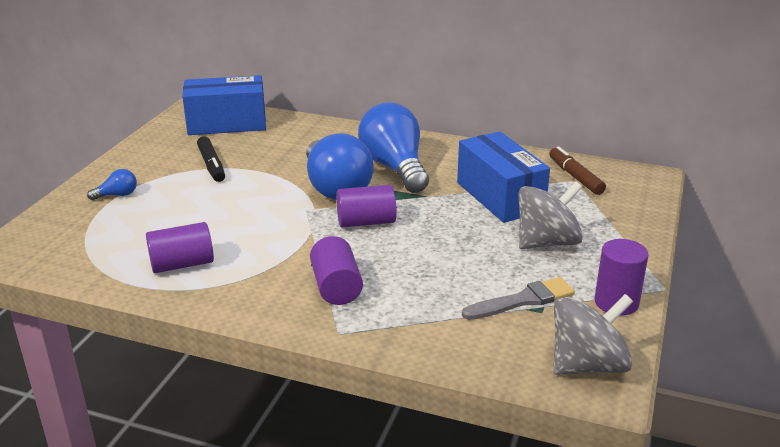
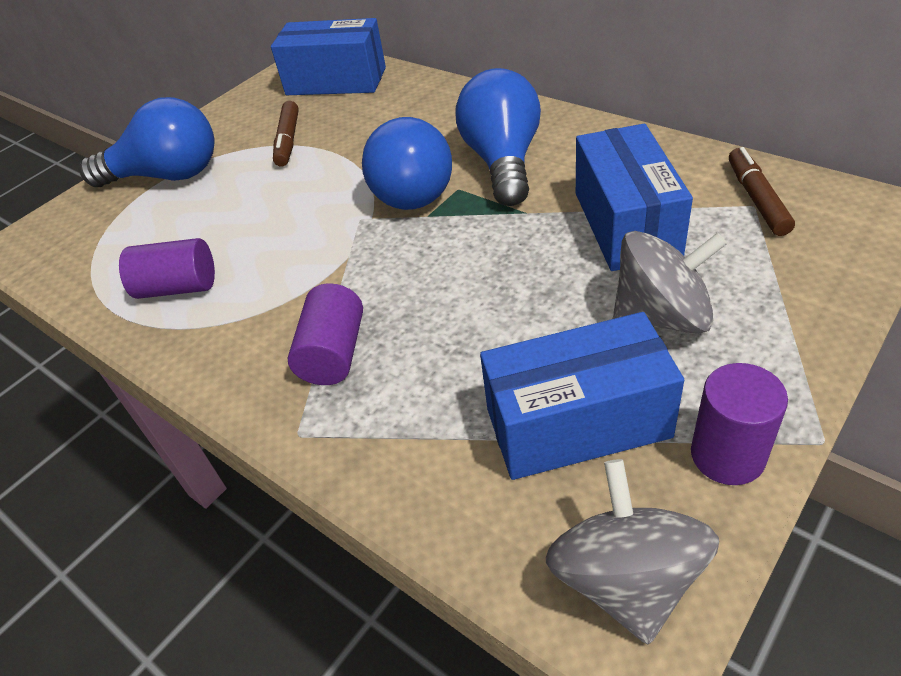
camera: 25 degrees right, 15 degrees up
blue light bulb [87,169,137,200] -> blue light bulb [79,97,215,187], size x2.42
black marker [197,136,225,182] -> brown marker [273,101,299,167]
purple cylinder [336,185,397,228] -> none
grey brush [462,277,575,320] -> blue box [480,312,684,480]
grey spinning top [553,294,633,375] -> grey spinning top turned 90 degrees counterclockwise [546,459,719,644]

